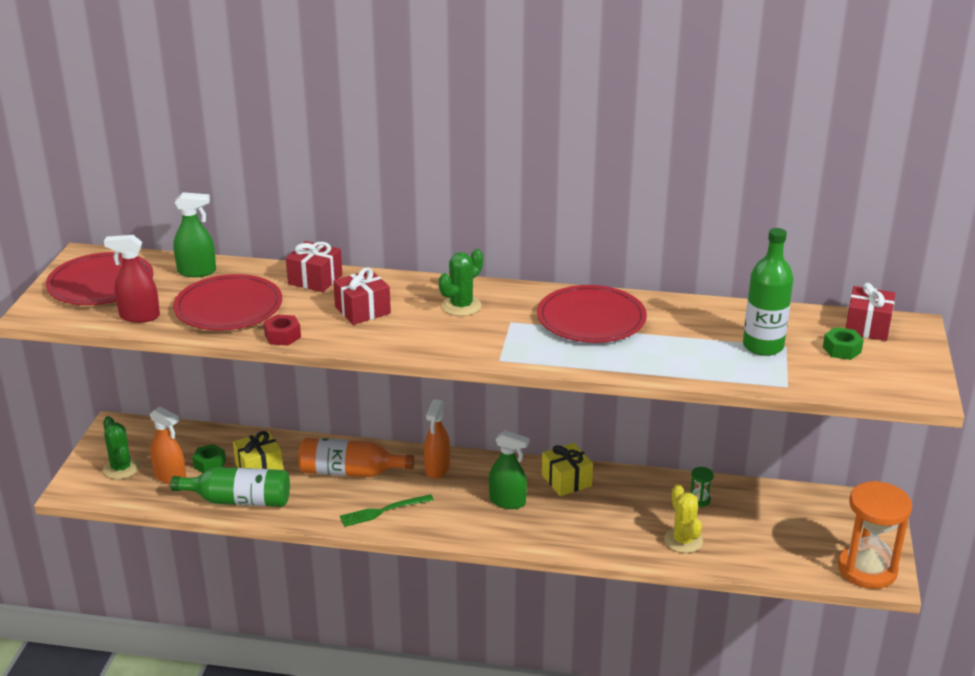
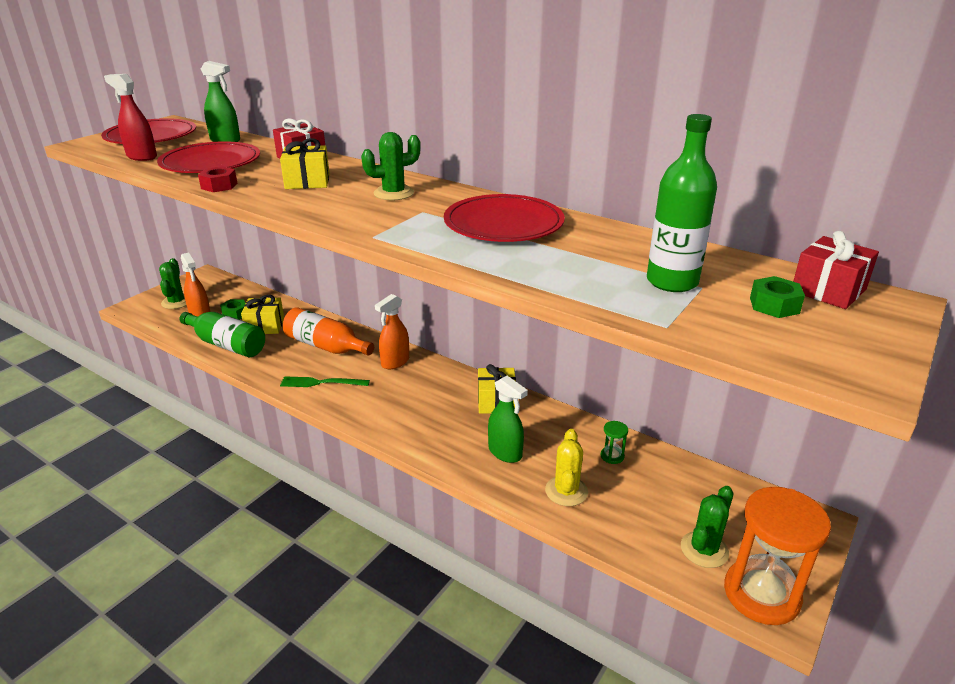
camera: 25 degrees right, 0 degrees up
red gift [333,267,391,325] -> yellow gift [280,138,330,189]
green spray bottle [489,430,530,509] -> green spray bottle moved to [488,376,528,463]
none -> green cactus [681,486,733,568]

